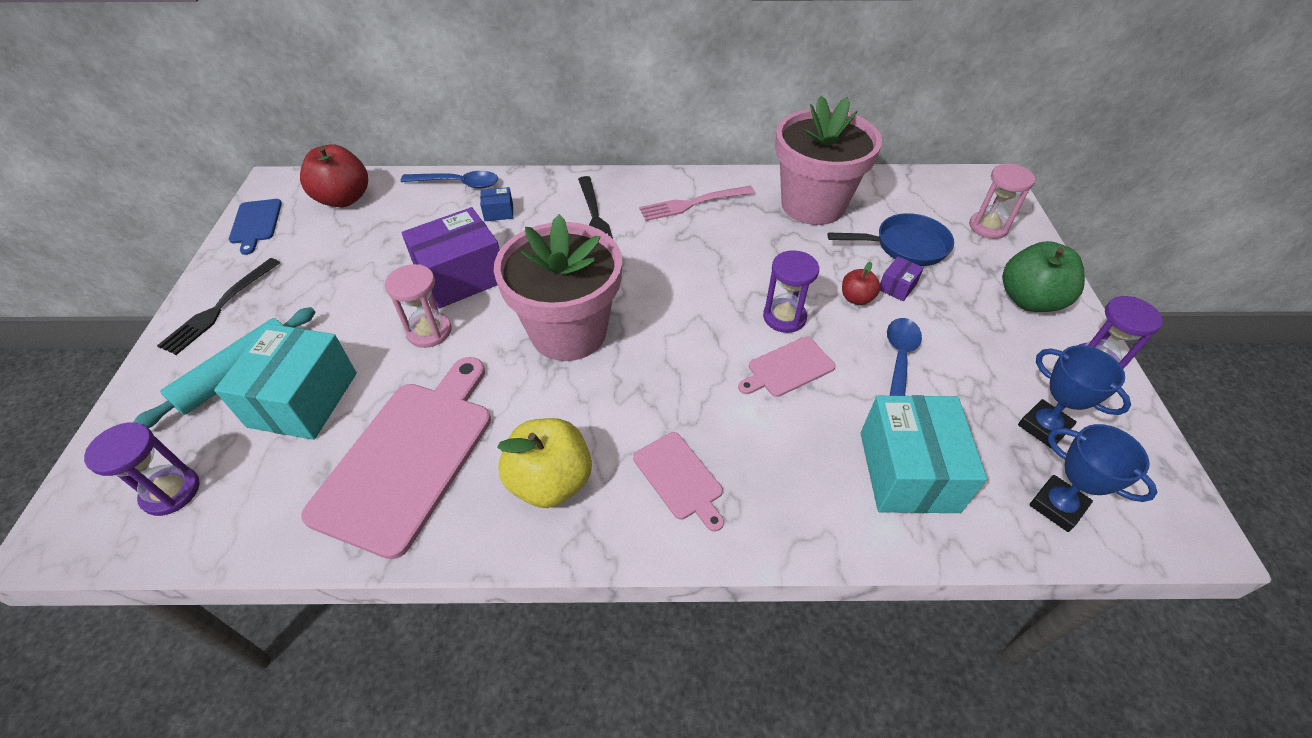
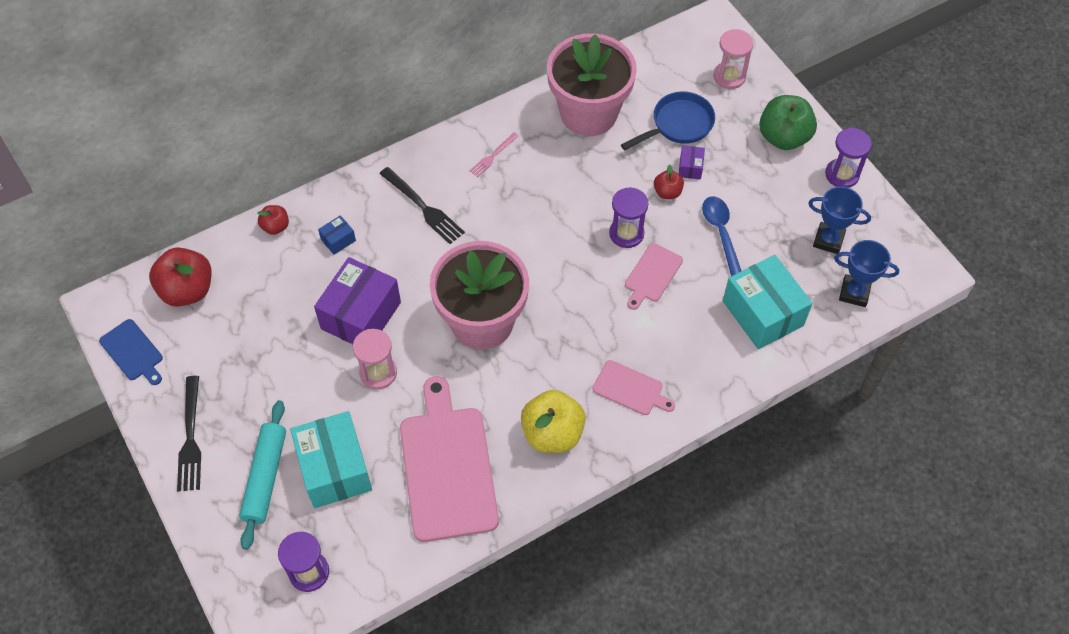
camera: 30 degrees left, 10 degrees up
blue spoon [400,171,498,188] -> red apple [257,205,289,235]
pink fork [639,186,755,221] -> pink fork [470,132,519,177], size x0.59

